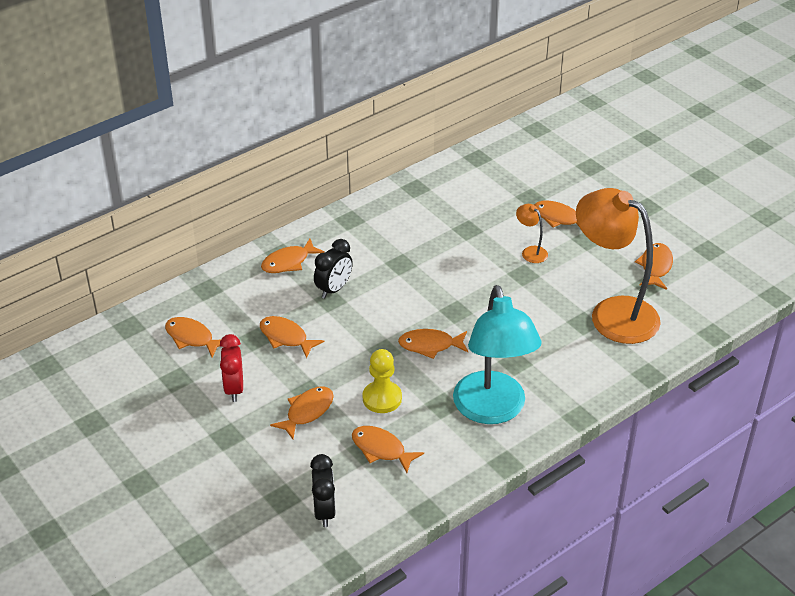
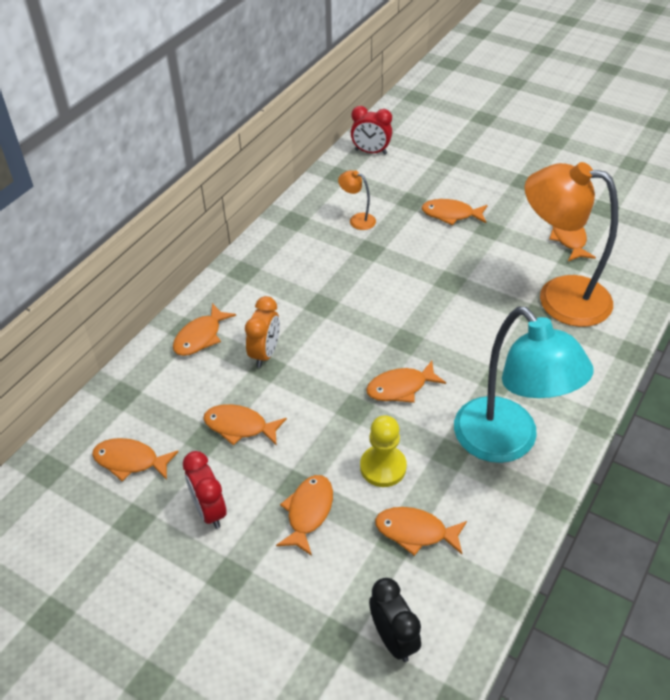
camera: 20 degrees left, 5 degrees up
black clock [314,239,353,299] -> orange clock [245,296,280,368]
orange lamp [516,204,548,263] -> orange lamp moved to [338,170,376,230]
none -> red clock [351,106,392,154]

